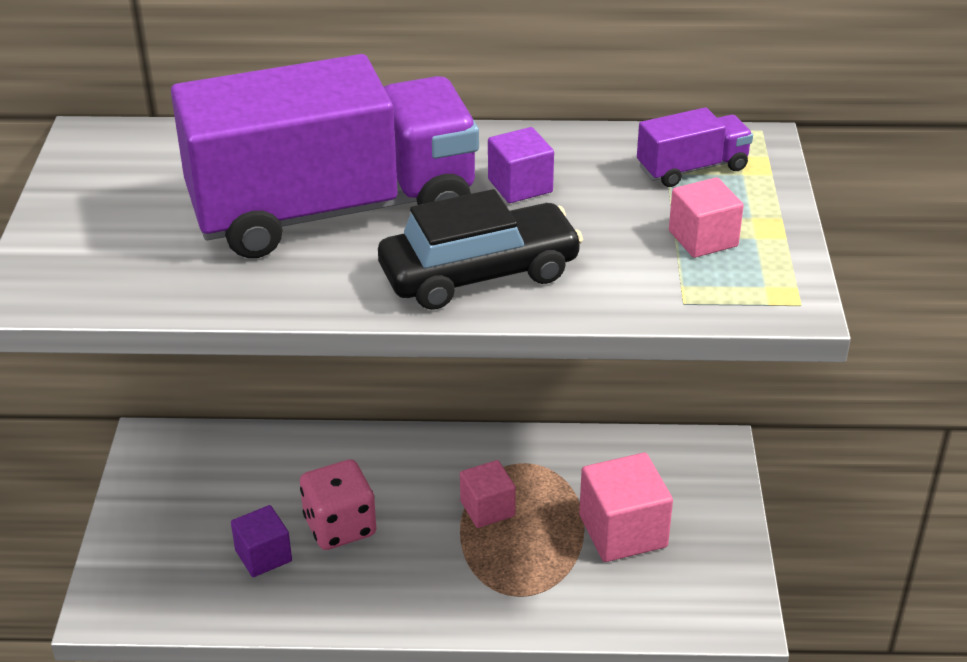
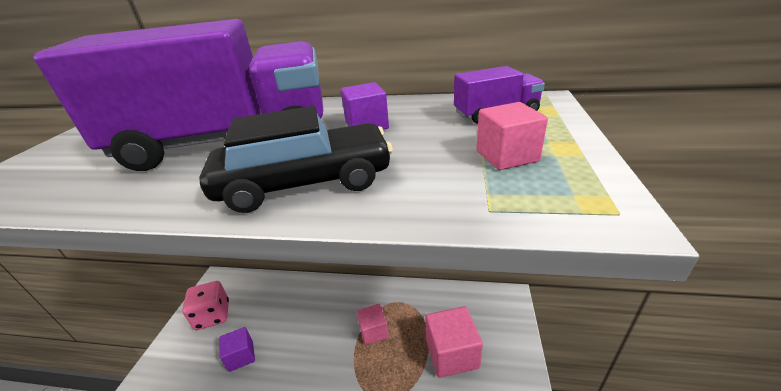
camera: 10 degrees right, 5 degrees down
pink dice [300,459,377,550] -> pink dice moved to [182,281,229,330]

